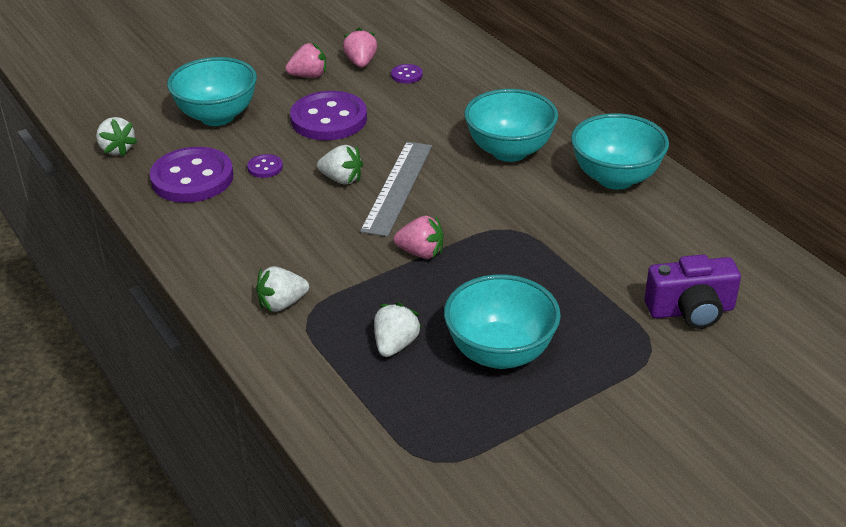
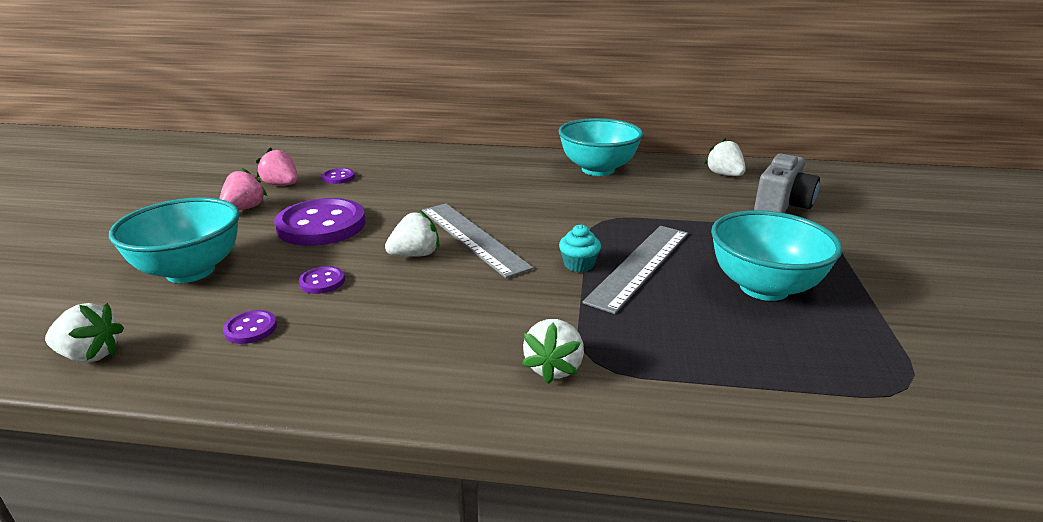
camera: 50 degrees left, 10 degrees down
purple button [150,147,234,203] -> purple button [223,310,277,344], size x0.43
white strawberry [374,302,422,357] -> white strawberry moved to [705,138,746,176]
pink strawberry [394,216,444,259] -> turquoise cupcake [559,224,601,272]
turquoise bowl [464,89,558,162] -> none
purple camera [645,254,741,329] -> grey camera [754,154,820,213]
none -> grey ruler [582,226,688,314]

